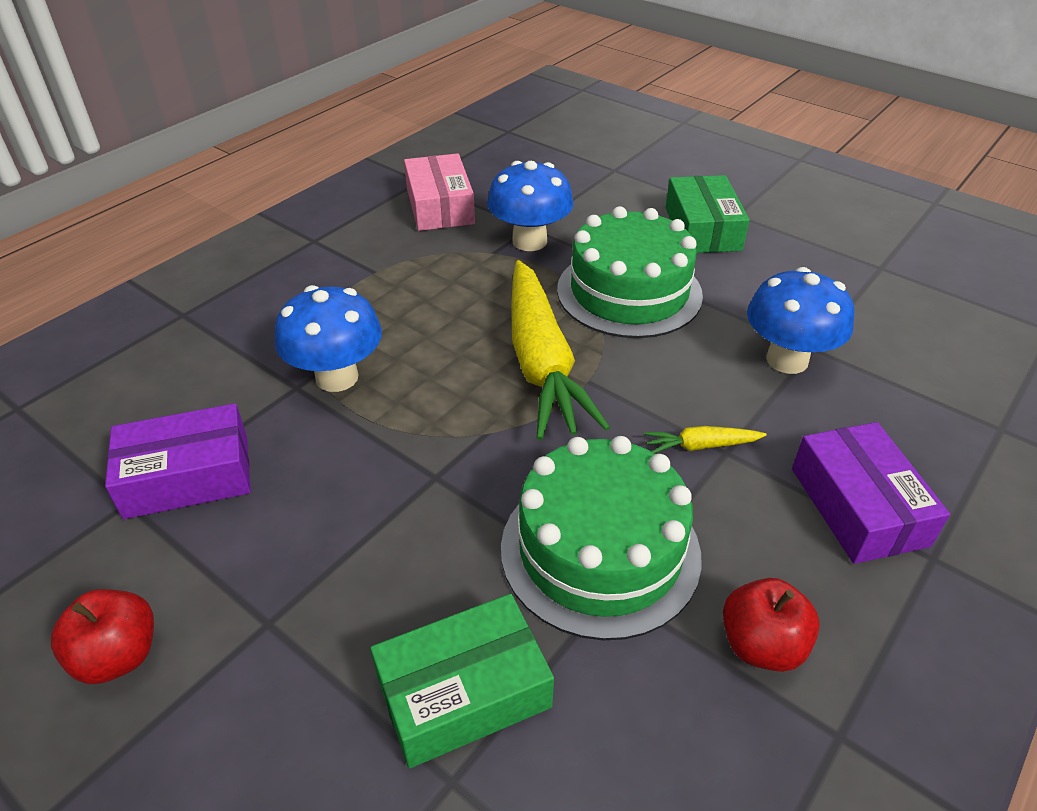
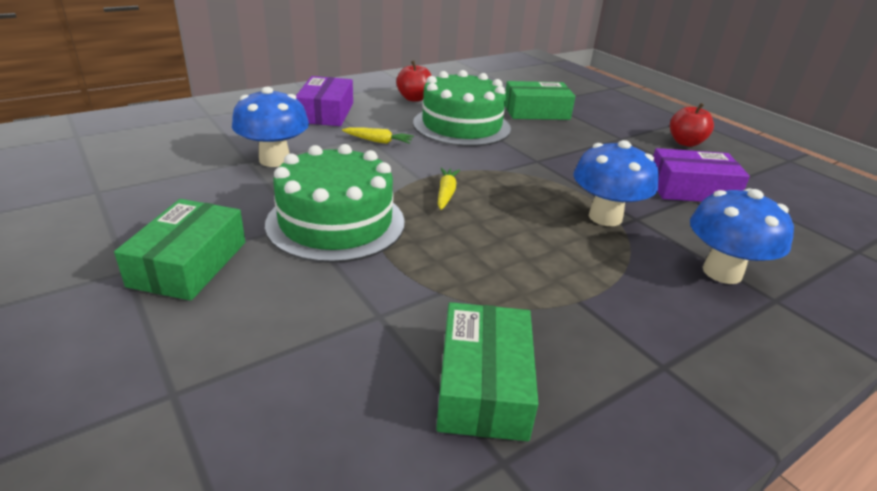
camera: 165 degrees left, 10 degrees down
pink box [404,153,475,231] -> green box [436,302,538,441]
blue mushroom [487,161,573,251] -> blue mushroom moved to [690,188,794,284]
yellow carrot [511,260,610,440] -> yellow carrot [438,168,460,210], size x0.41

